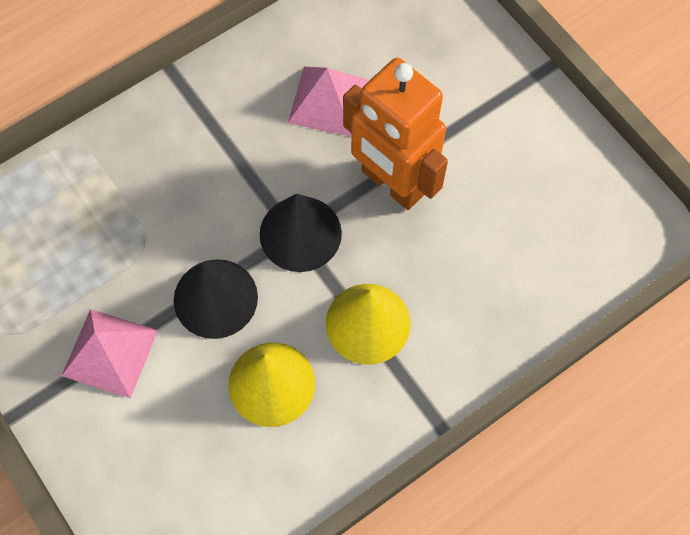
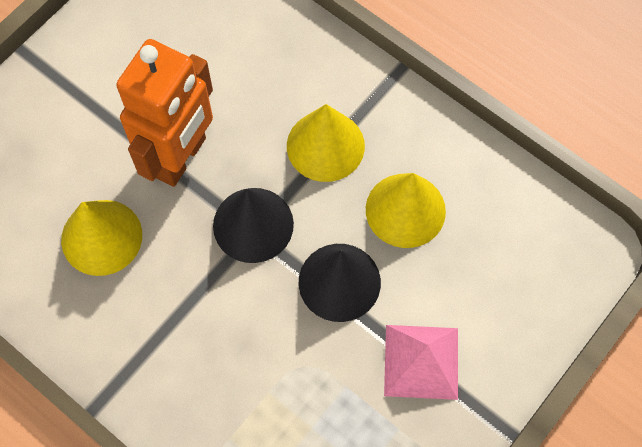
camera: 105 degrees left, 0 degrees up
pink pyramid [288,67,368,136] -> yellow cone [61,200,142,276]

